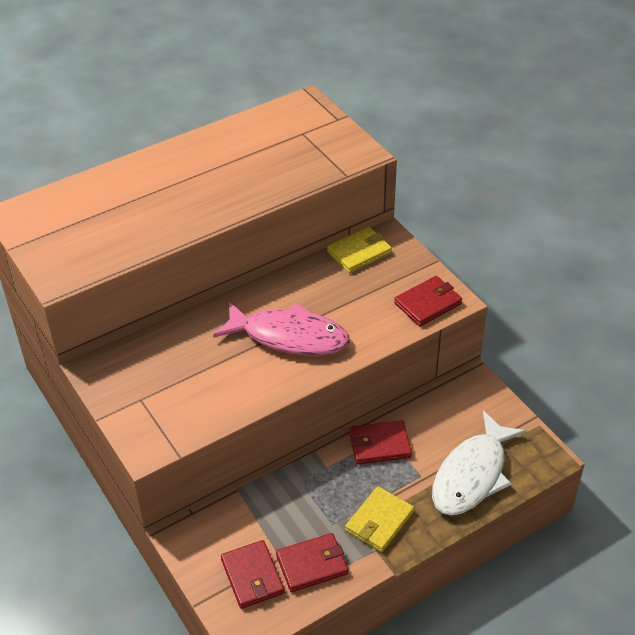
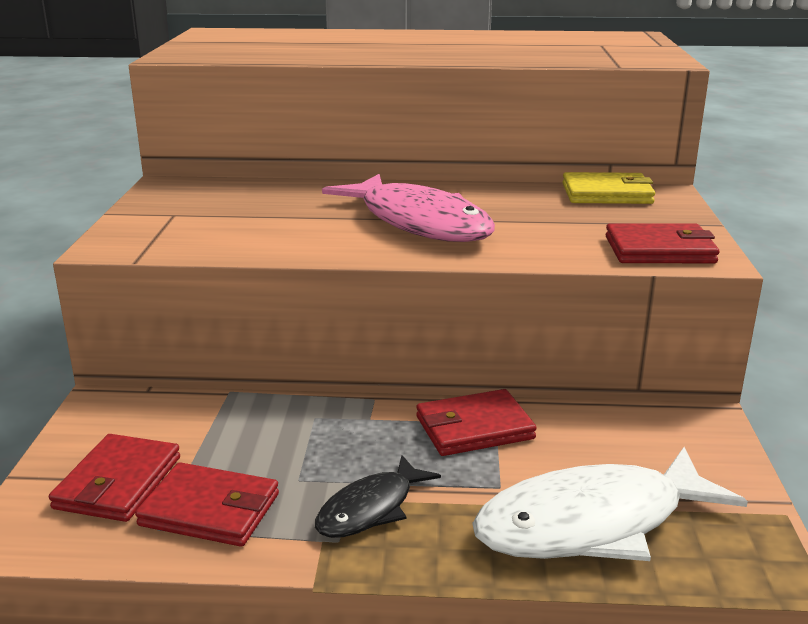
camera: 35 degrees right, 20 degrees down
yellow wallet [345,486,414,552] -> black fish [315,455,441,538]
red wallet [349,420,412,465] -> red wallet turned 45 degrees counterclockwise [416,389,537,456]

